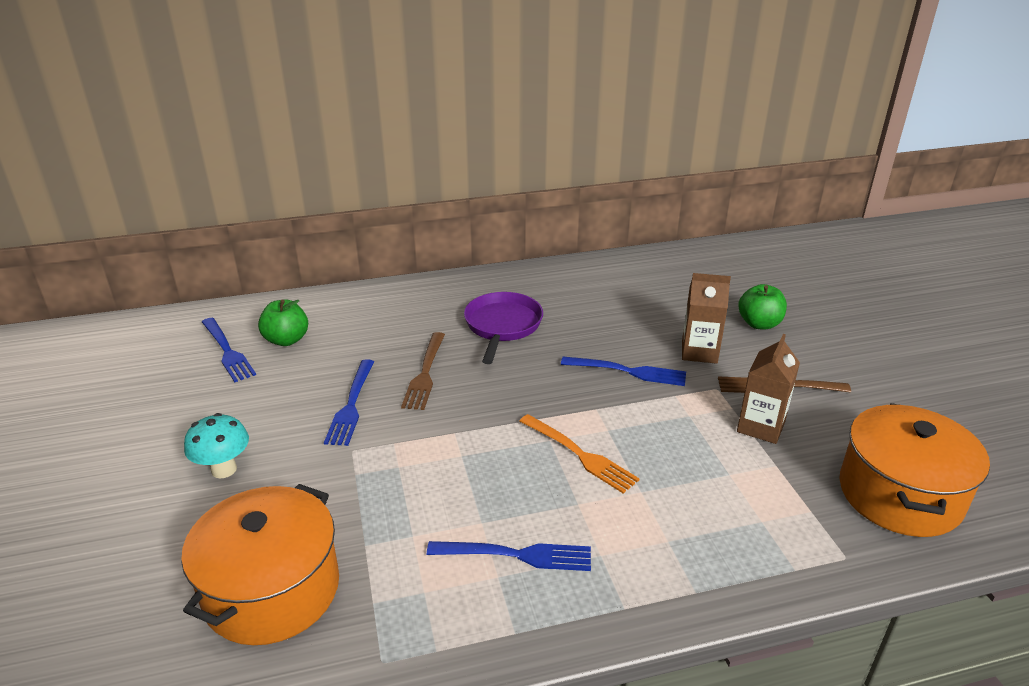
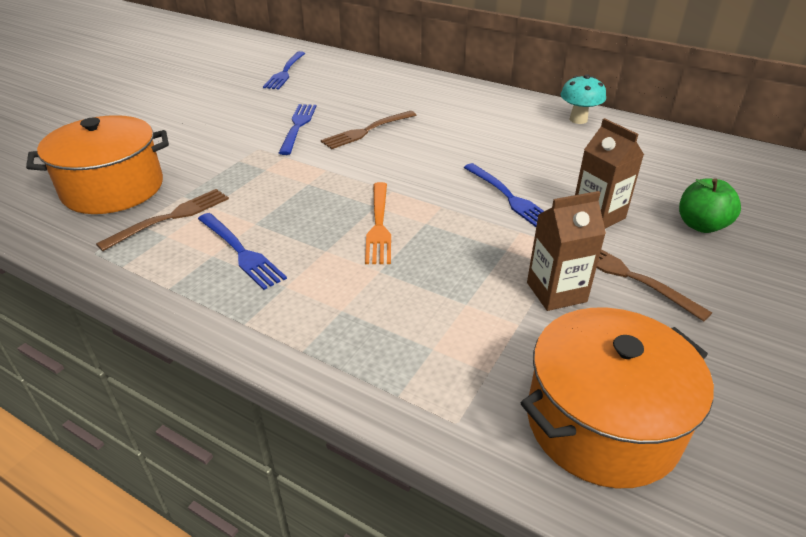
camera: 45 degrees right, 5 degrees up
turquoise mushroom [184,413,249,479] -> turquoise mushroom moved to [560,74,606,124]
green apple [258,299,308,346] -> none
blue fork [324,359,374,446] -> blue fork turned 135 degrees clockwise [279,104,316,155]
purple pan [464,292,543,364] -> none
none -> brown fork [96,189,229,251]

